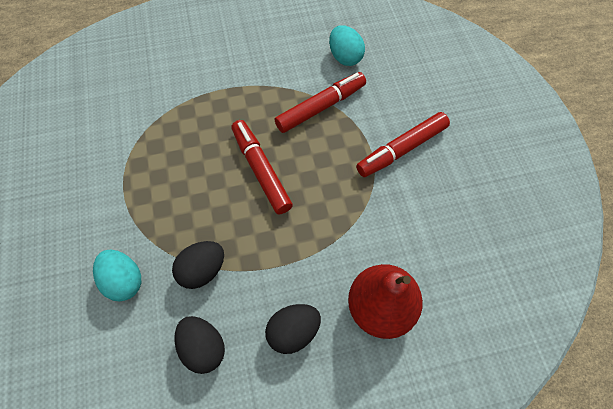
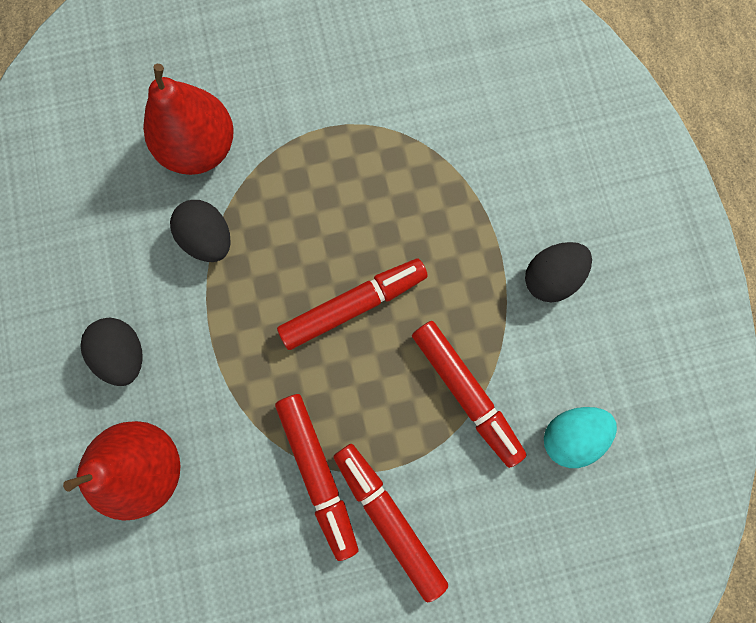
camera: 90 degrees right, 15 degrees up
turquoise egg [93,249,141,301] -> red pear [143,64,234,175]
black egg [175,316,225,374] -> black egg moved to [525,242,592,303]
none -> red marker [275,394,358,561]

